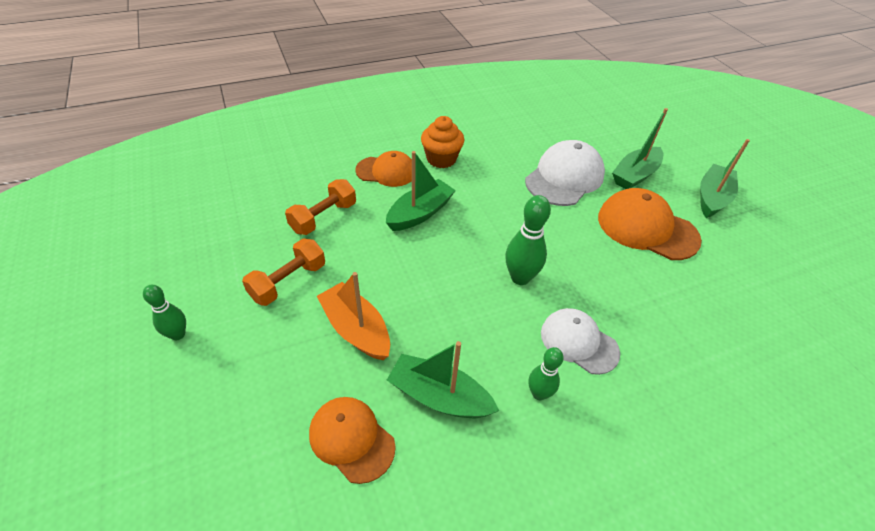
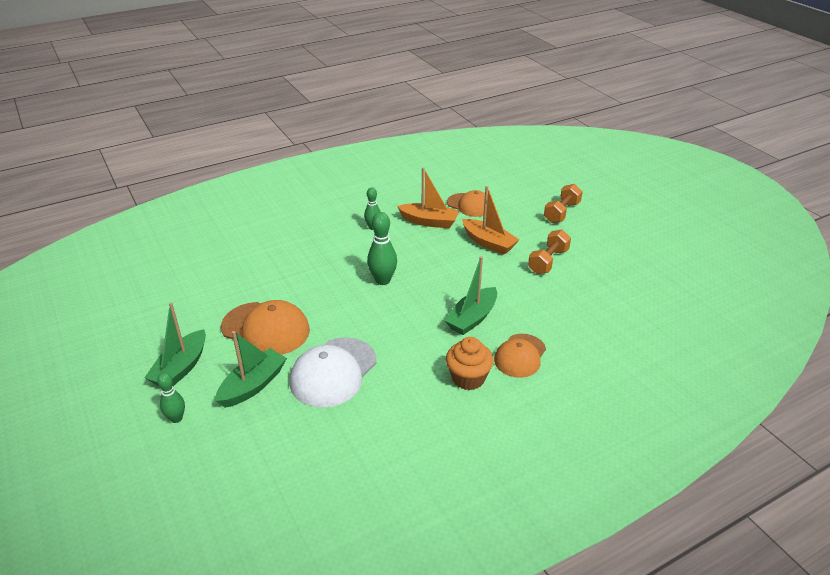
camera: 175 degrees right, 10 degrees down
green bowling pin [143,285,186,340] -> green bowling pin moved to [157,372,185,423]
orange dumbbell [285,179,356,235] -> orange dumbbell moved to [544,184,583,223]
orange cap [355,151,412,187] -> orange cap turned 60 degrees counterclockwise [494,334,546,378]
green boat [387,341,499,418] -> orange boat [397,168,459,228]
white cap [541,308,620,375] -> none

